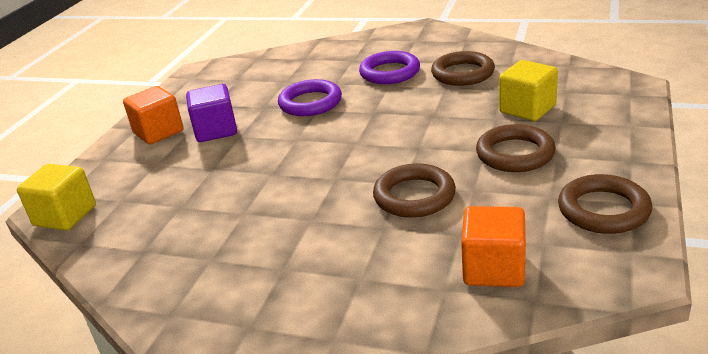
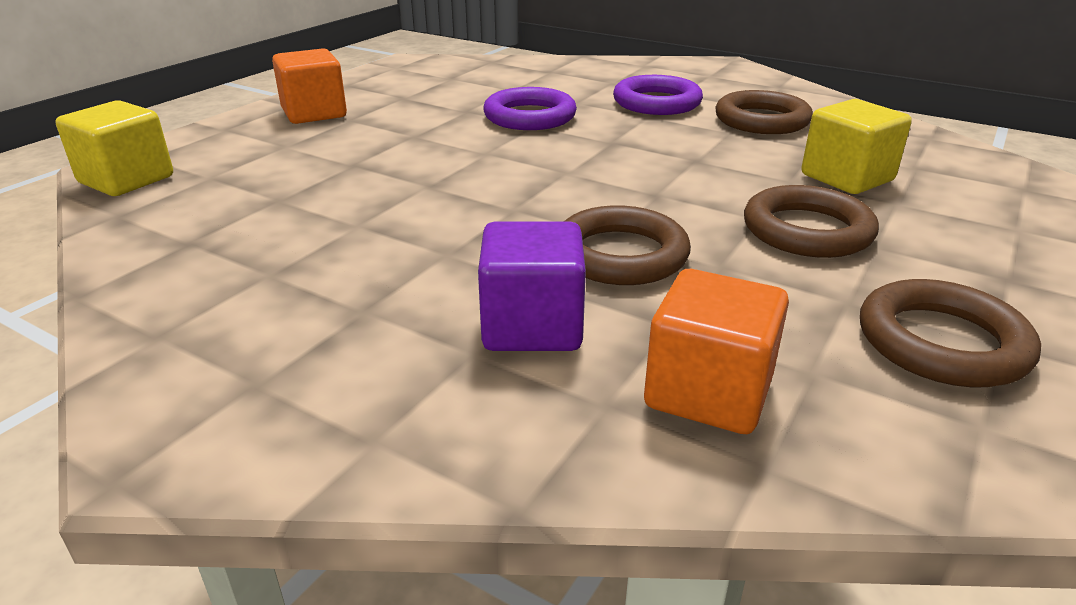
camera: 10 degrees right, 0 degrees up
purple cube [186,84,237,142] -> purple cube moved to [478,222,586,351]

